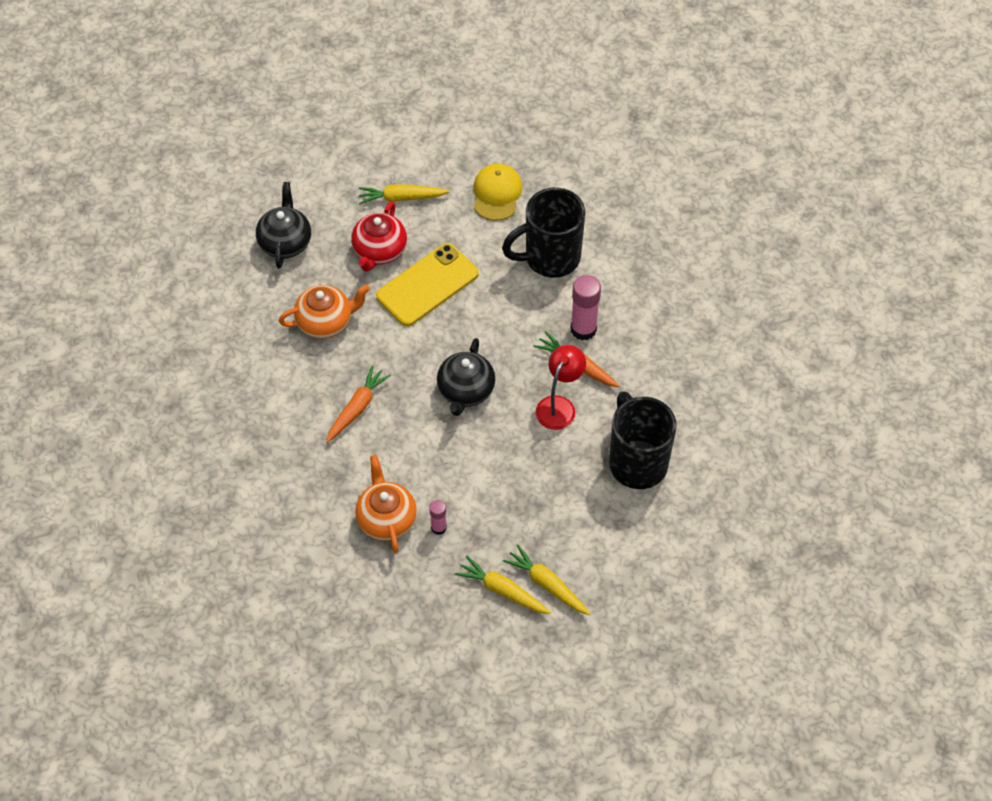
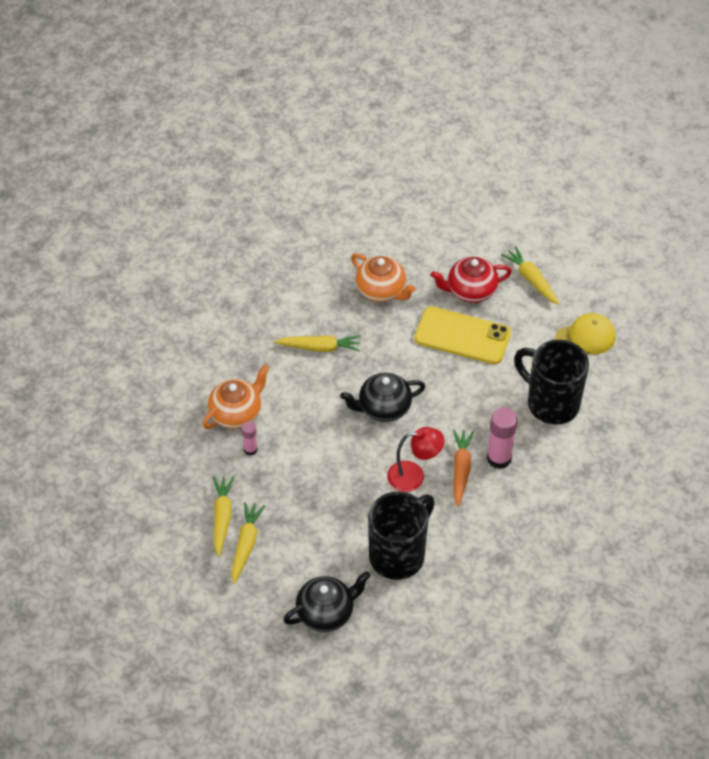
camera: 60 degrees right, 5 degrees down
black teapot [256,182,311,268] -> black teapot moved to [283,571,371,632]
orange carrot [326,365,391,443] -> yellow carrot [274,335,361,352]

